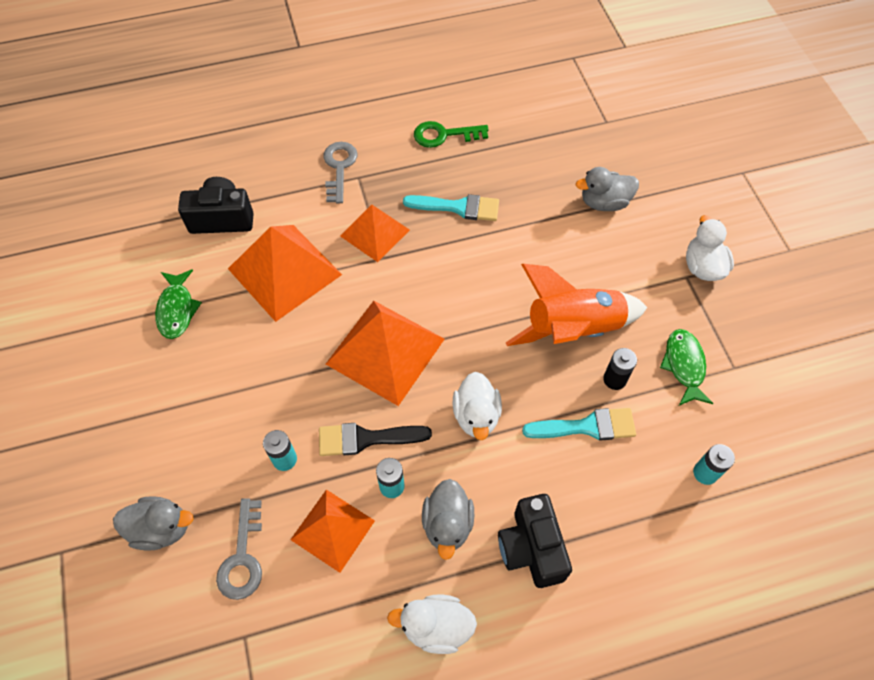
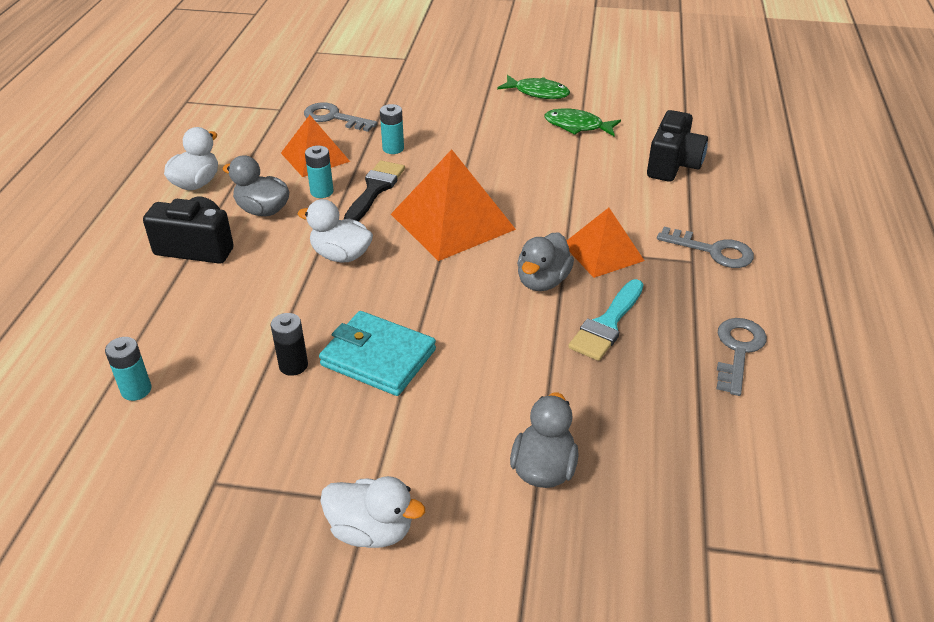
camera: 115 degrees right, 20 degrees down
grey duck [113,496,194,551] -> grey duck moved to [517,232,574,291]
orange pyramid [228,225,342,322] -> none
green key [414,121,489,148] -> grey key [717,318,767,396]
orange rocket [506,264,648,346] -> turquoise wallet [319,311,436,396]
turquoise brush [522,408,636,441] -> none
green fish [660,329,714,406] -> green fish moved to [497,75,570,99]

